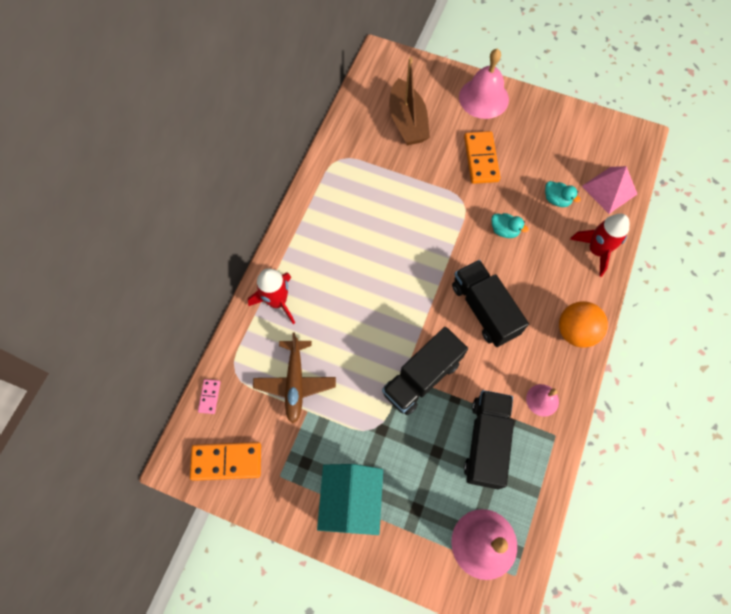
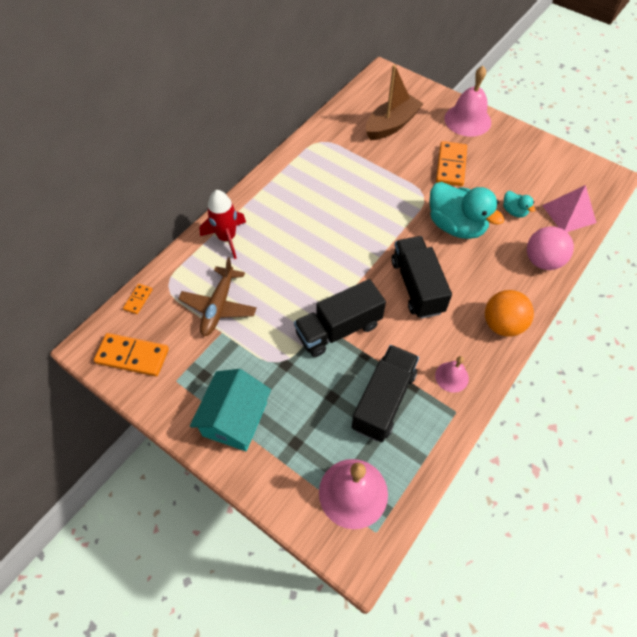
camera: 15 degrees right, 10 degrees down
pink domino [198,379,221,414] -> orange domino [123,284,153,314]
brown boat [389,57,430,145] -> brown boat turned 135 degrees counterclockwise [366,65,424,140]
turquoise duck [491,213,528,238] -> turquoise duck [430,182,504,239], size x2.17
red rocket [570,214,629,277] -> pink ball [527,226,574,270]

